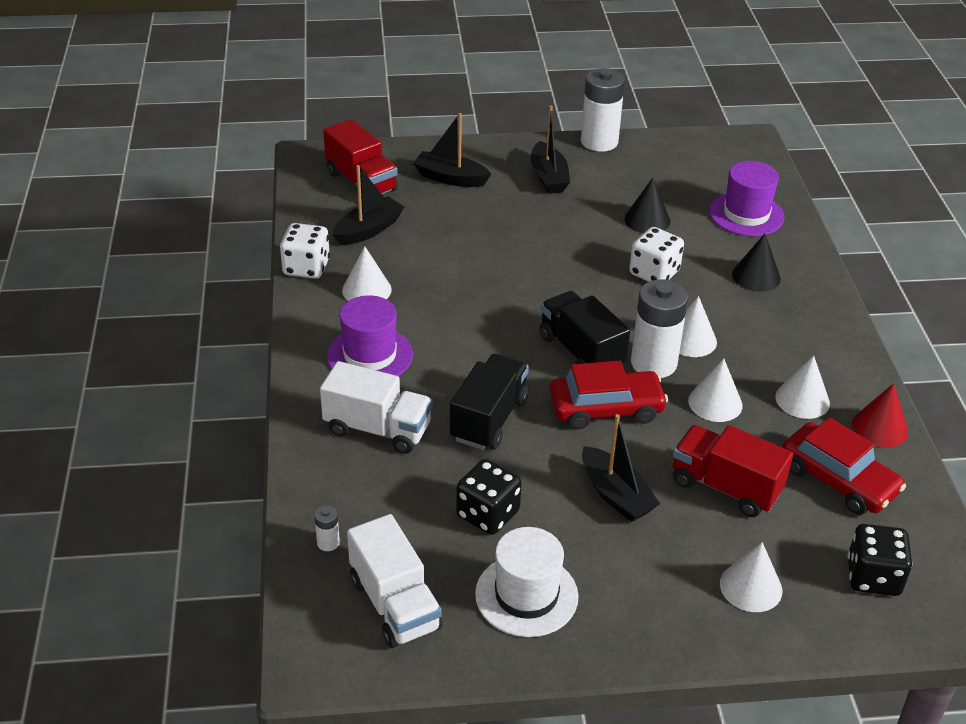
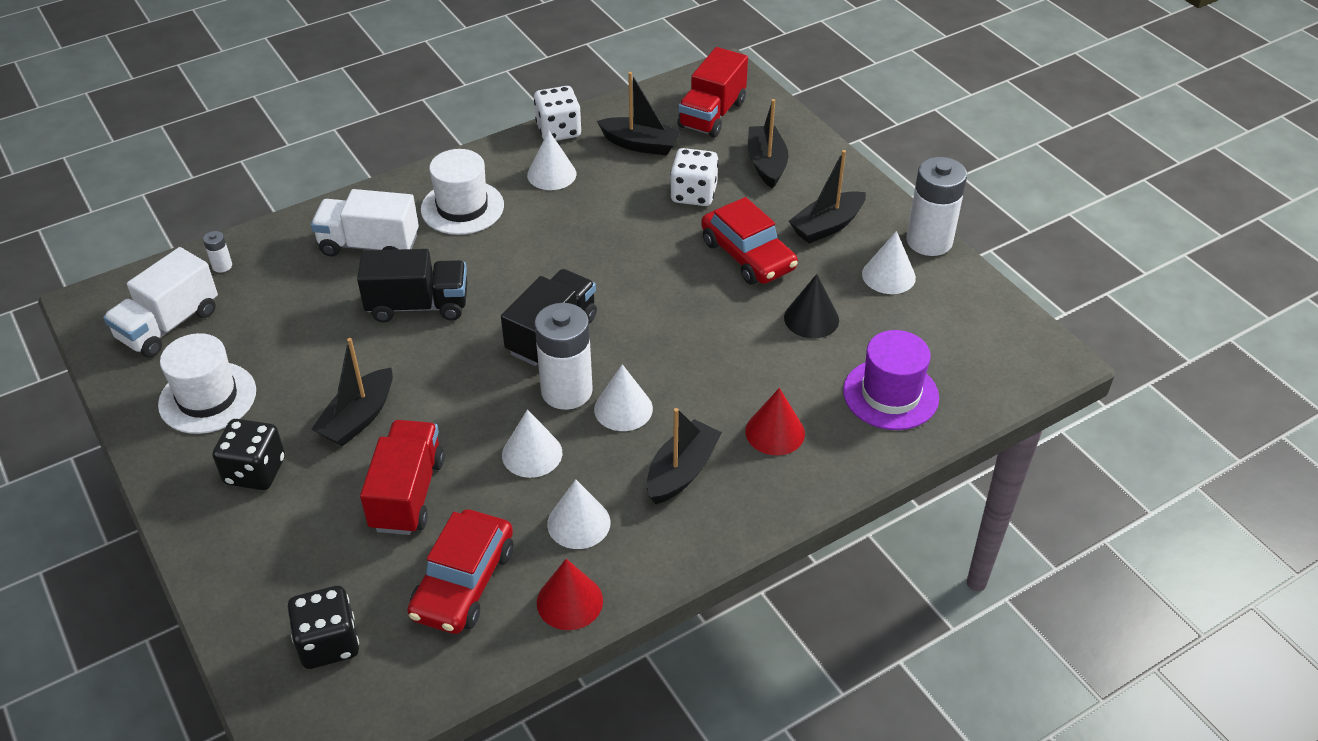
camera: 65 degrees right, 5 degrees up
white truck [320,361,433,454] -> white truck turned 105 degrees clockwise [311,189,419,257]
purple hat [327,295,413,376] -> white hat [421,149,504,235]
black dice [456,459,522,535] -> black dice moved to [213,419,285,490]
red car [549,361,668,430] -> red car moved to [701,197,798,285]
white dice [629,227,684,282] -> white dice moved to [670,148,719,206]
white cone [720,542,782,612] -> white cone moved to [862,231,916,294]
black cone [732,234,781,292] -> red cone [745,388,805,455]
none -> black boat [647,408,722,504]

